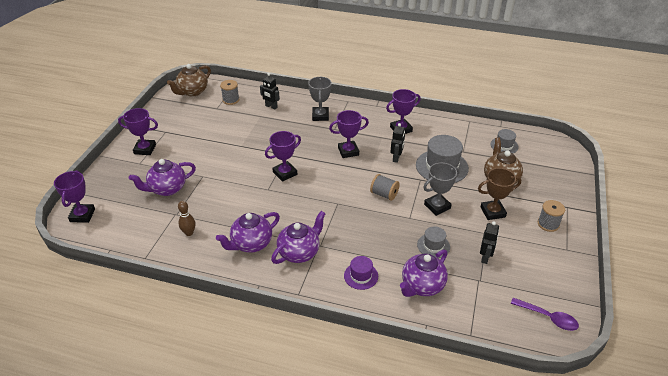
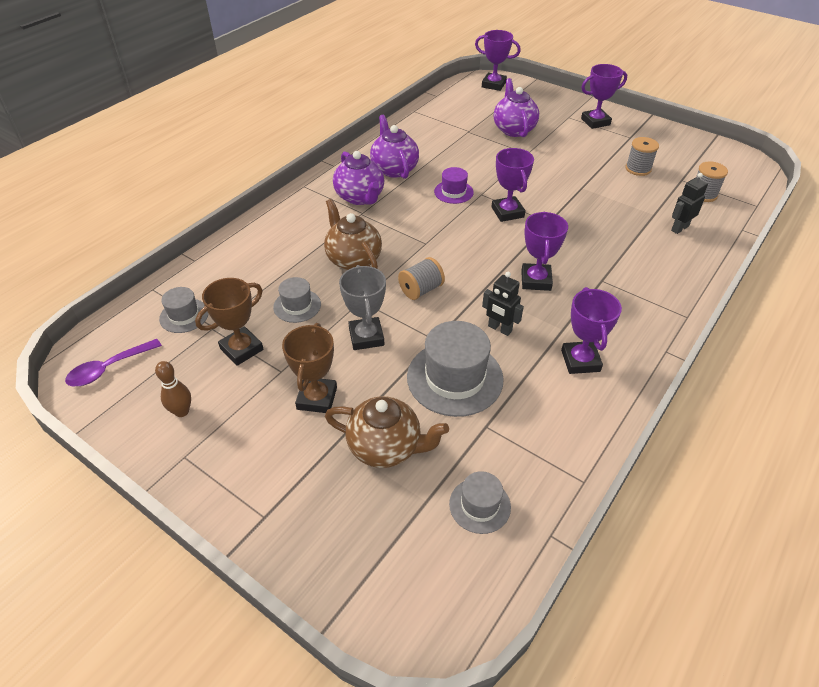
camera: 110 degrees right, 5 degrees up
purple trophy [118,108,158,155] -> purple trophy turned 45 degrees clockwise [581,64,627,129]
brown teapot [167,64,211,96] -> brown teapot moved to [324,199,382,270]
brown bowling pin [178,201,196,236] -> brown bowling pin moved to [155,361,191,417]
grey trophy [308,77,332,121] -> none
purple hat [344,256,378,290] -> purple hat moved to [434,167,474,204]
purple teapot [400,249,448,297] -> none
black robot [480,221,499,264] -> brown trophy [195,278,264,366]
grey spool [538,200,565,232] -> grey spool moved to [626,137,659,176]
none -> grey hat [159,287,209,333]

